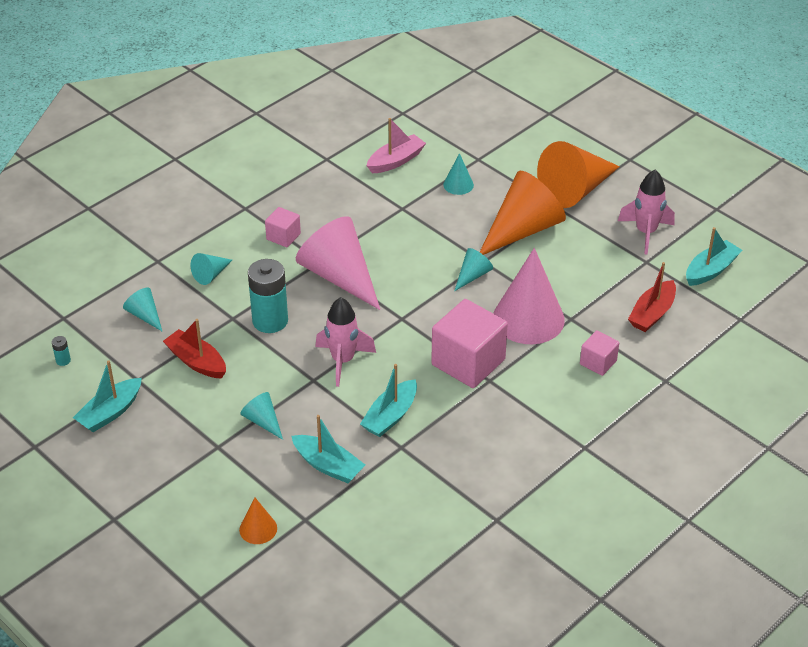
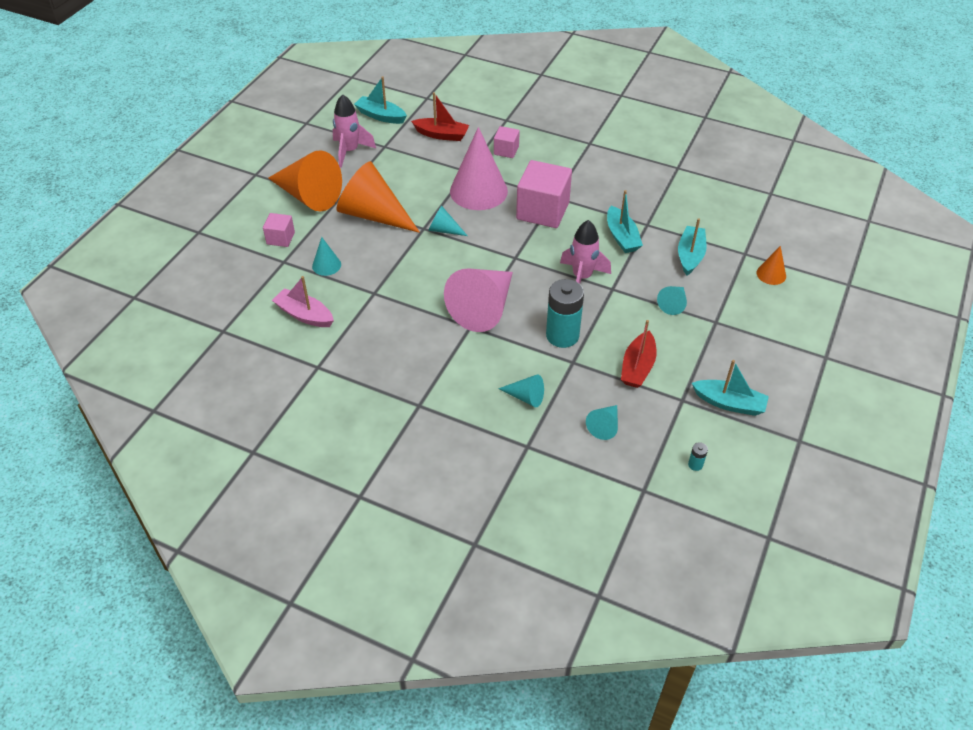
camera: 110 degrees left, 5 degrees up
pink cube [265,207,301,248] -> pink cube moved to [263,213,295,247]
turquoise boat [360,364,417,437] -> turquoise boat turned 60 degrees clockwise [607,190,643,253]

